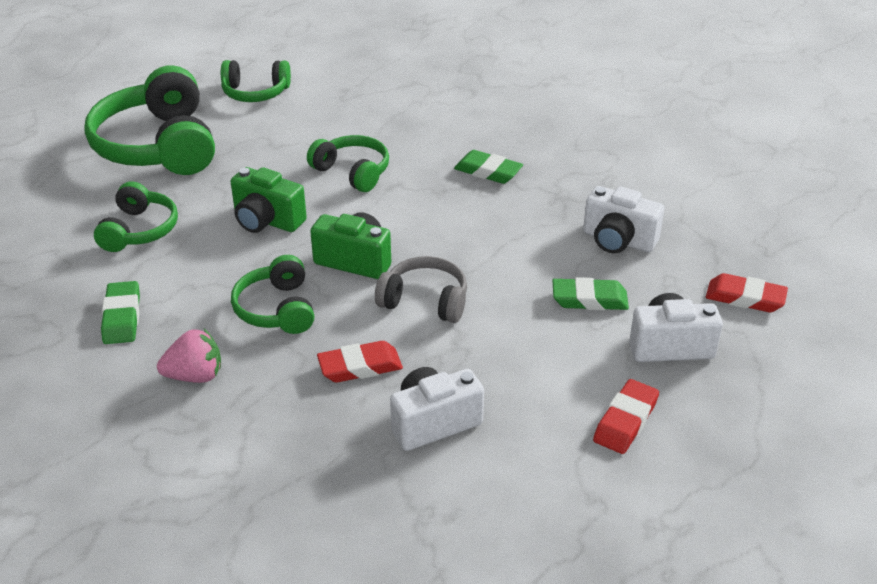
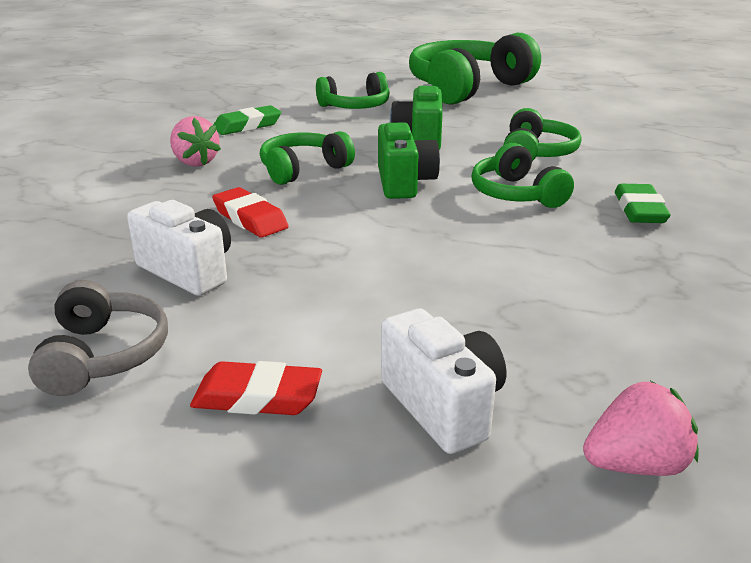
camera: 65 degrees right, 10 degrees down
green headphones [221,60,291,102] -> green headphones moved to [471,143,574,208]
grey headphones [375,256,467,323] -> grey headphones moved to [28,280,168,396]
green eraser [552,277,629,310] -> none
white camera [583,186,664,253] -> none
red eraser [706,273,788,312] -> pink strawberry [583,381,699,476]

